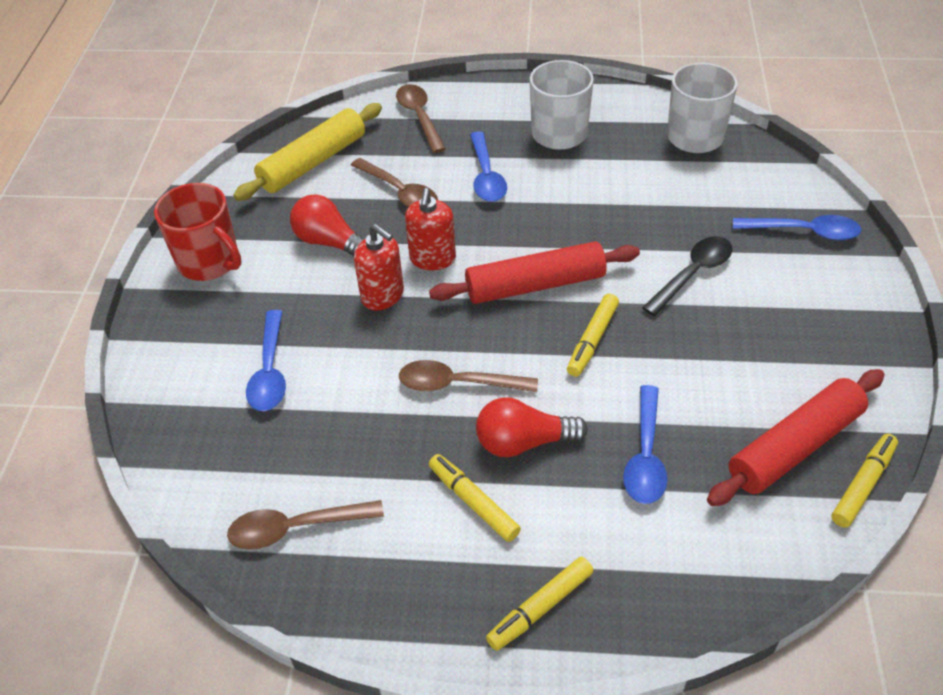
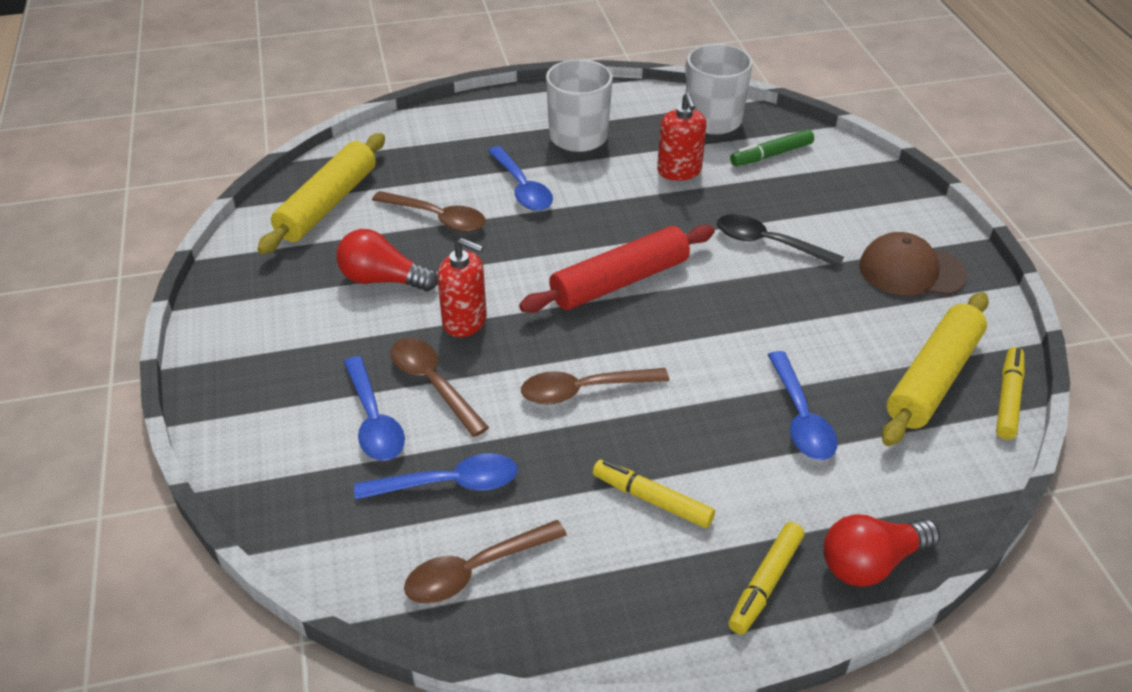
camera: 20 degrees left, 5 degrees down
red mug [154,183,241,281] -> none
brown spoon [396,84,446,153] -> brown spoon moved to [391,338,489,437]
red soap dispenser [405,188,456,270] -> red soap dispenser moved to [657,93,707,181]
red light bulb [476,397,588,457] -> red light bulb moved to [824,514,940,587]
yellow marker [567,294,619,377] -> none
black spoon [642,236,732,316] -> black spoon turned 90 degrees counterclockwise [717,214,844,267]
red rolling pin [707,369,885,506] -> yellow rolling pin [882,292,989,446]
blue spoon [733,215,861,240] -> blue spoon moved to [354,453,518,500]
none -> green marker [730,129,814,166]
none -> brown cap [859,232,967,296]

